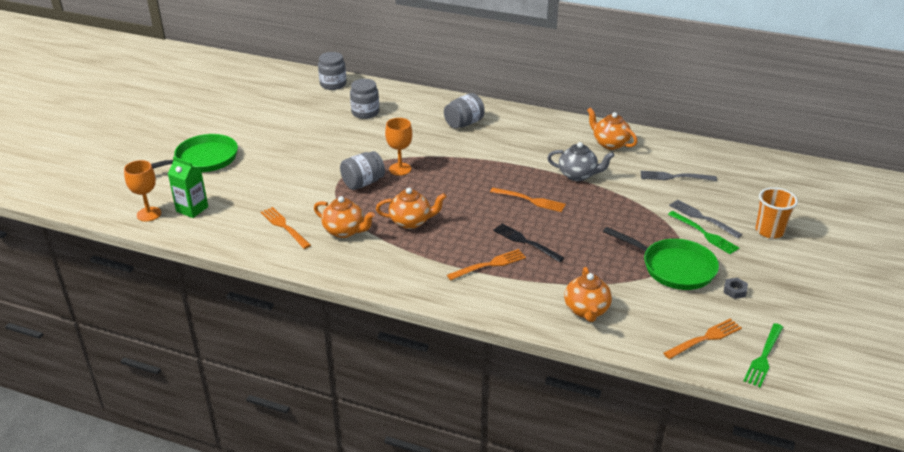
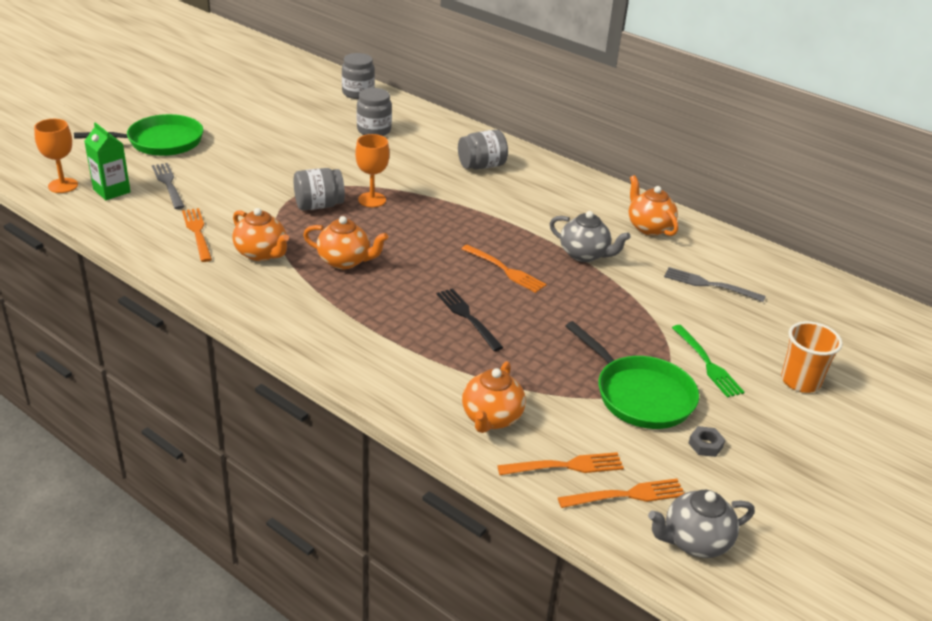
camera: 15 degrees right, 0 degrees up
orange fork [447,249,526,280] -> orange fork moved to [497,452,624,475]
grey fork [669,199,742,238] -> grey fork moved to [152,163,185,209]
green fork [743,323,783,387] -> grey teapot [648,490,755,558]

